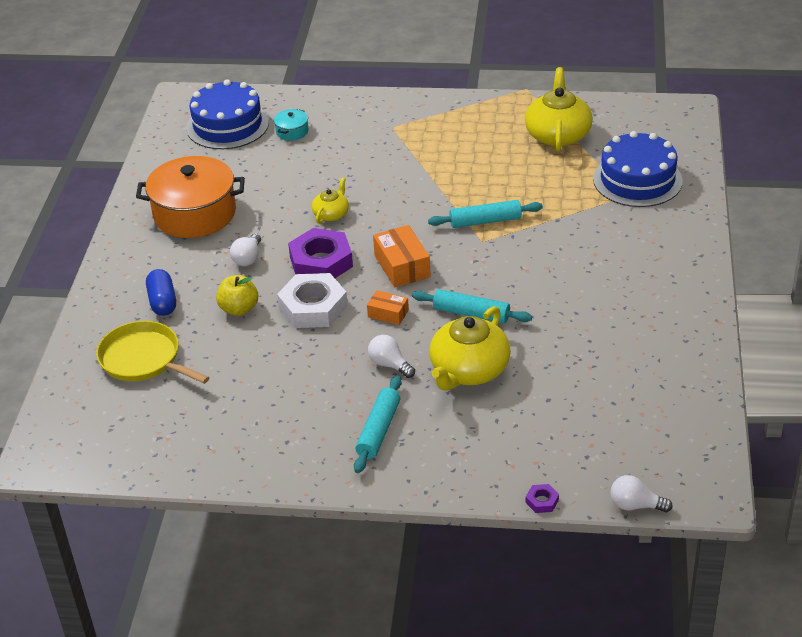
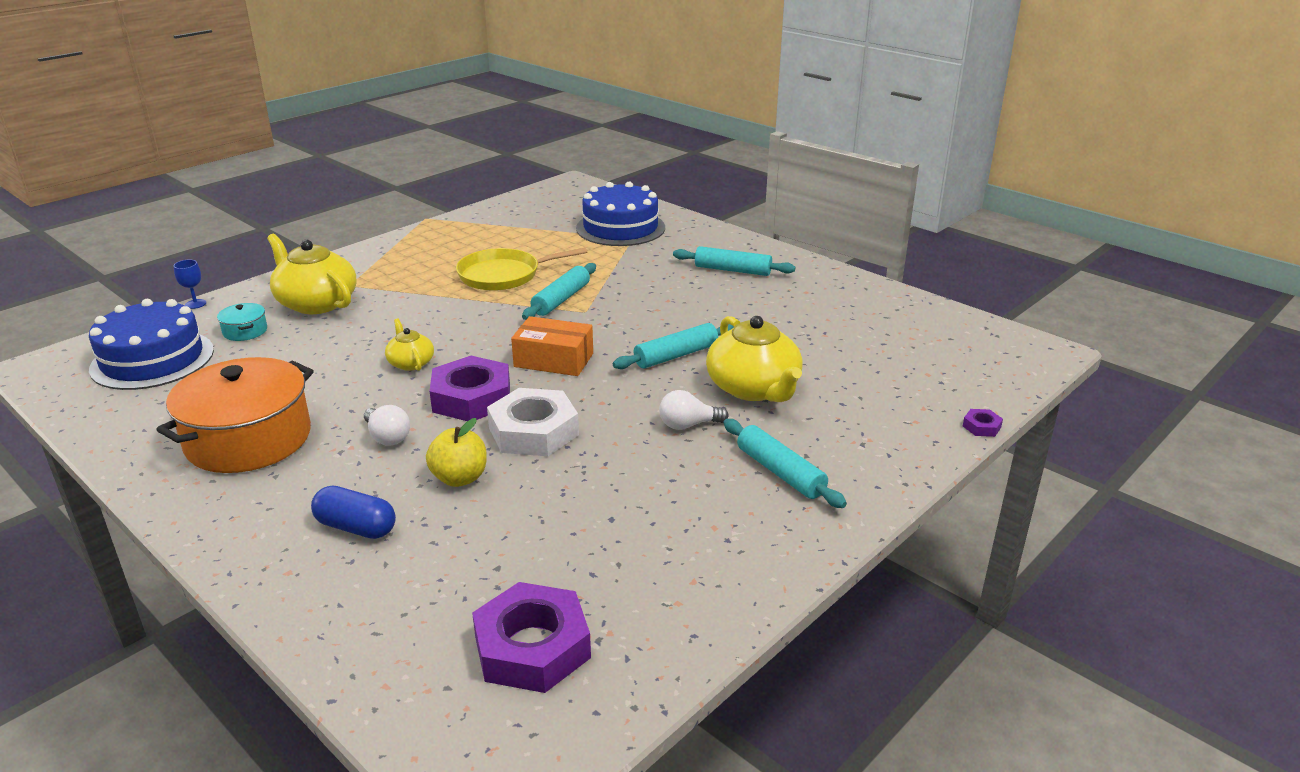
camera: 55 degrees left, 10 degrees down
yellow pan [96,321,210,384] -> yellow pan moved to [456,247,587,291]
orange box [367,290,409,325] -> none
yellow teapot [525,67,593,152] -> yellow teapot moved to [267,234,356,314]
white light bulb [610,475,673,512] -> none
none -> blue goblet [174,260,206,309]
none -> purple nut [472,582,591,693]
none -> turquoise rolling pin [673,246,795,276]

